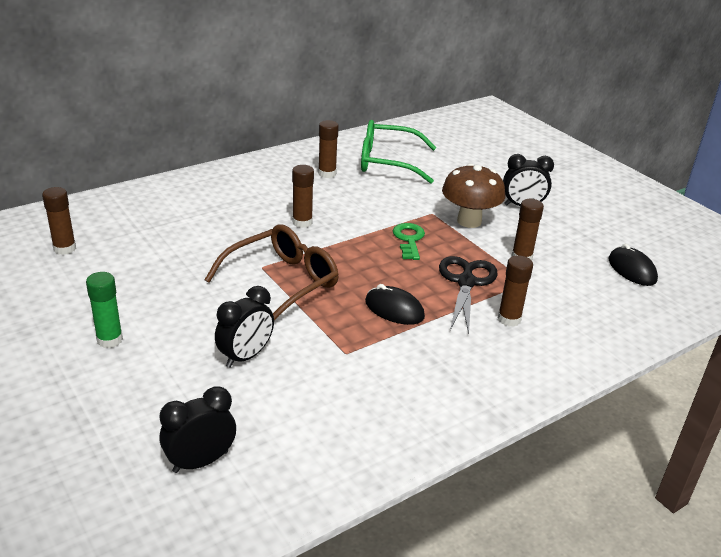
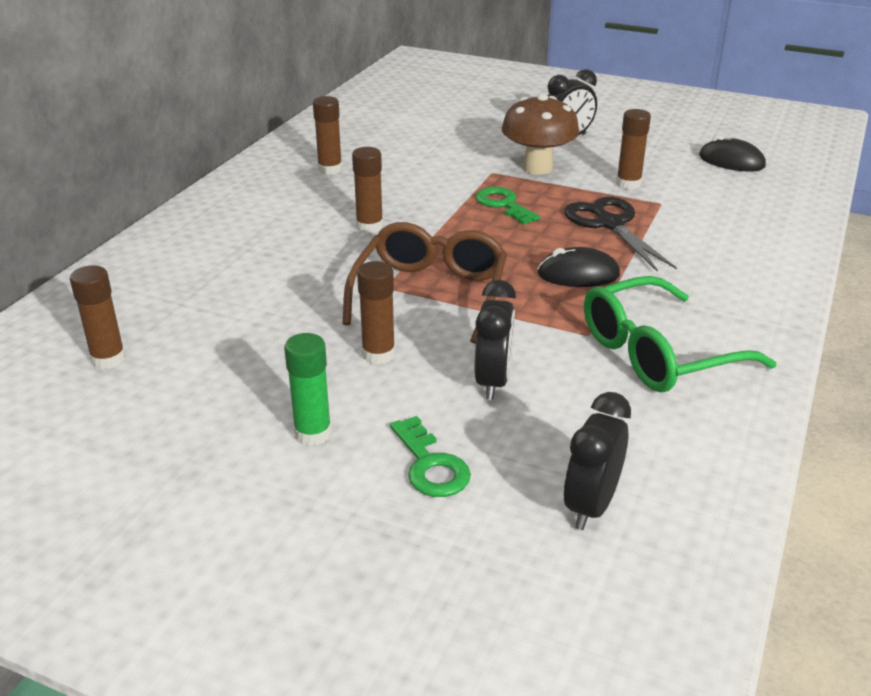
camera: 30 degrees left, 0 degrees up
green glasses [361,120,437,184] -> green glasses moved to [584,276,776,392]
brown glue stick [498,255,533,327] -> brown glue stick moved to [357,261,395,364]
none -> green key [390,416,471,497]

